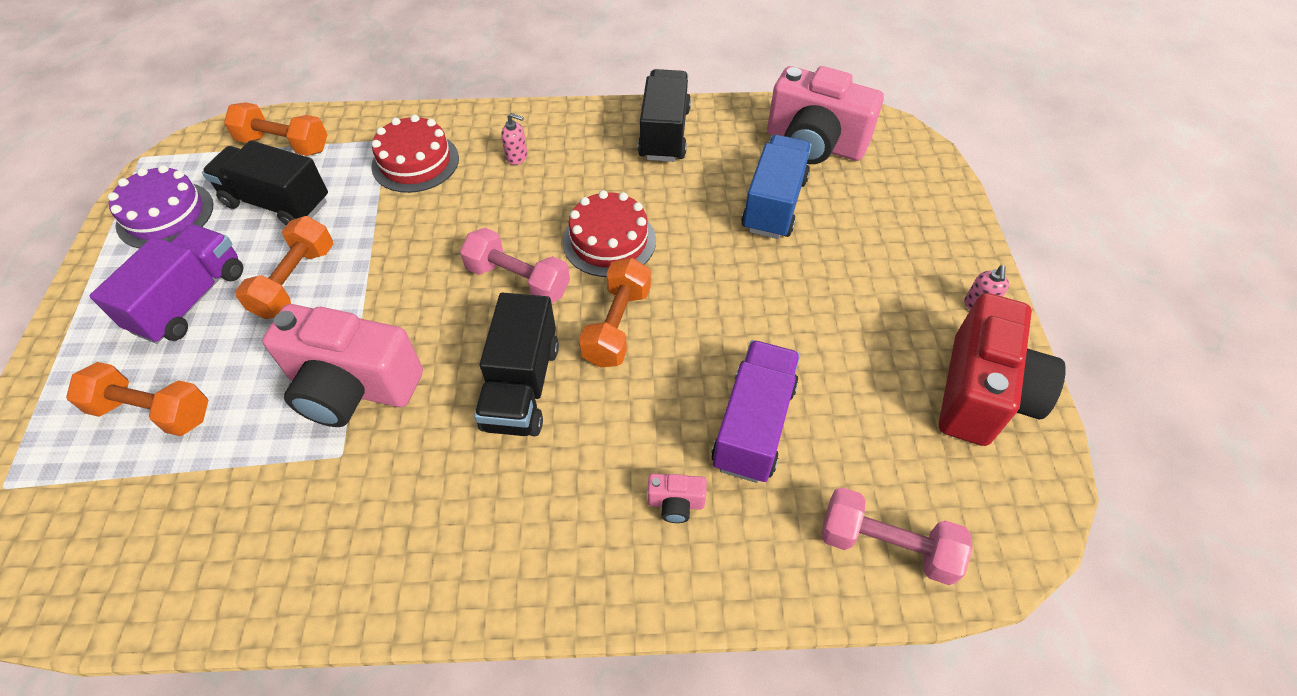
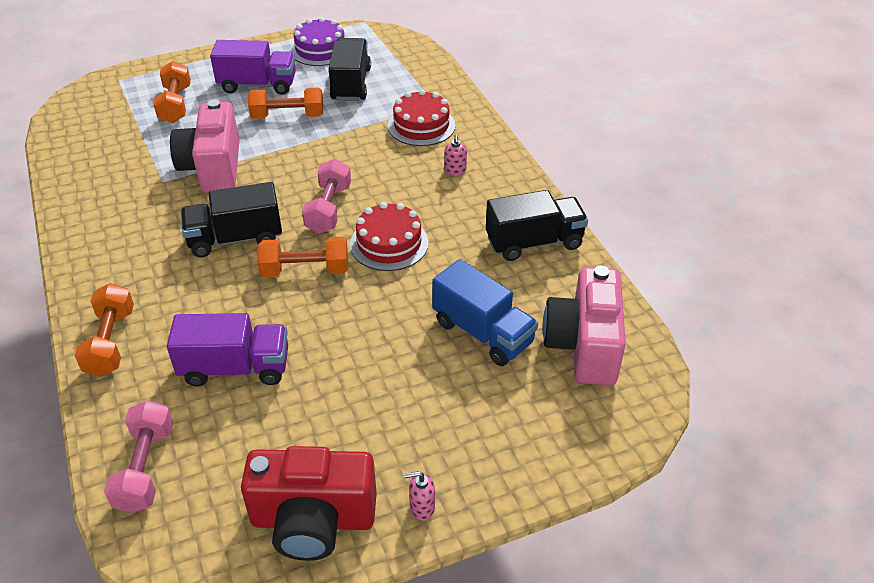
camera: 70 degrees right, 10 degrees down
orange dumbbell [224,102,327,156] -> orange dumbbell moved to [75,283,134,377]
pink camera [647,474,707,523] -> none
blue truck [741,135,812,239] -> blue truck turned 45 degrees clockwise [432,259,538,366]

